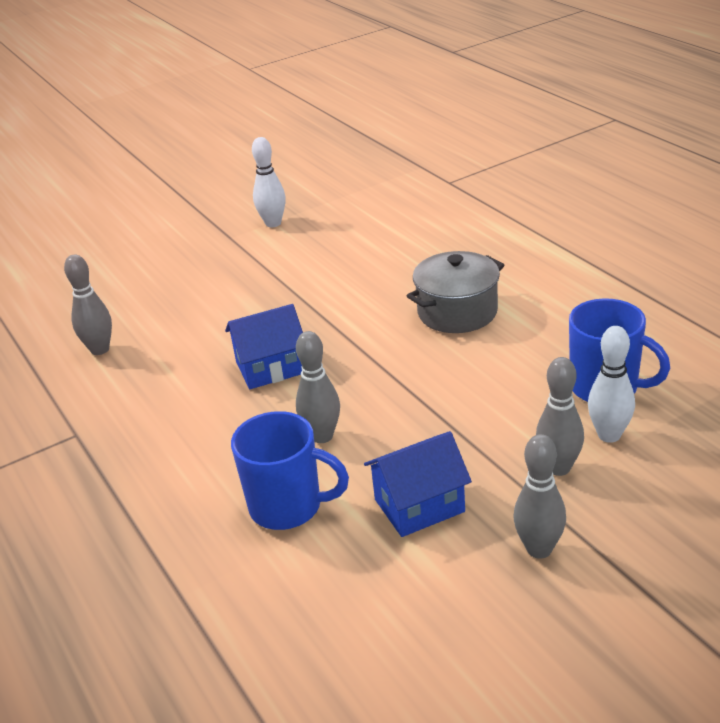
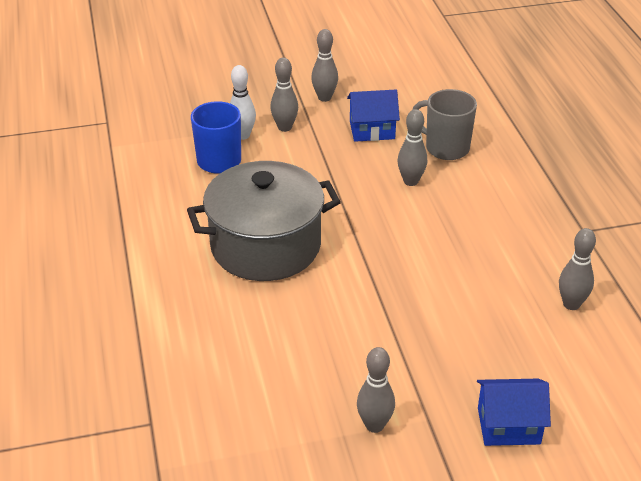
camera: 165 degrees left, 5 degrees up
blue house [225,304,303,389] -> blue house moved to [477,379,551,446]
blue mug [231,411,349,530] -> grey mug [412,89,477,160]
white bowling pin [252,137,286,227] -> grey bowling pin [357,347,395,433]
grey pot [407,251,504,333] -> grey pot [187,161,341,281], size x1.64

